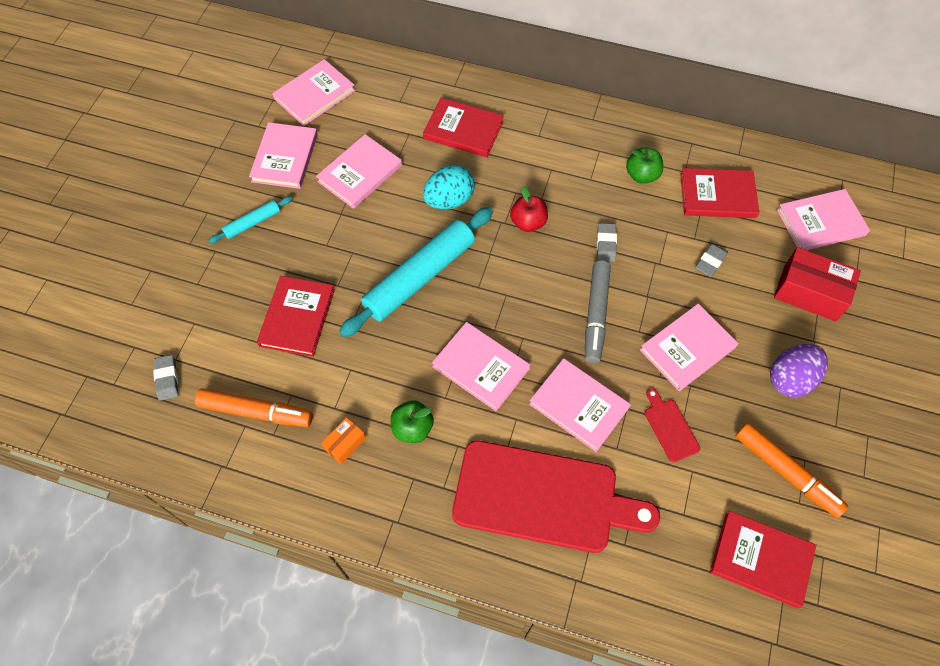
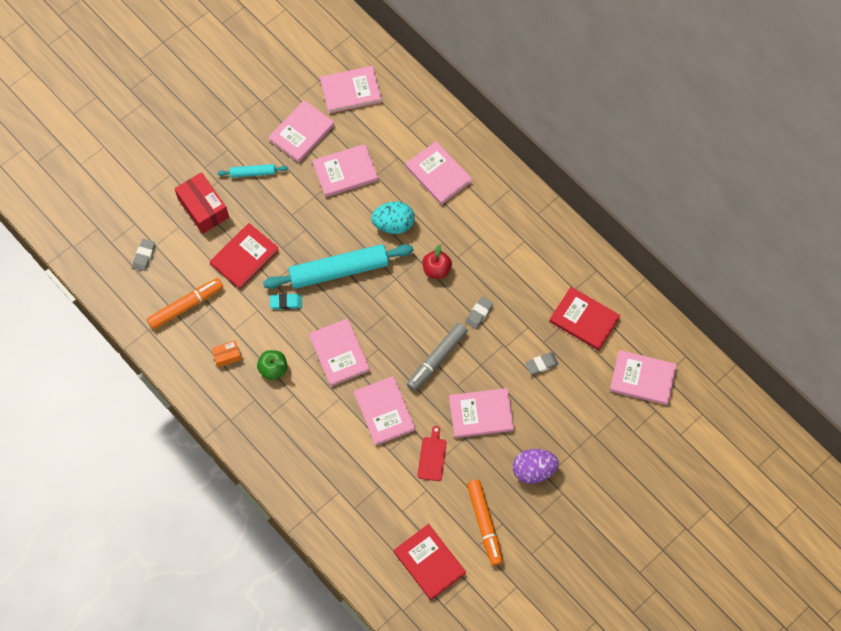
camera: 30 degrees right, 5 degrees up
orange marker [195,388,313,427] -> orange marker turned 75 degrees counterclockwise [147,278,223,330]
red book [423,98,504,157] -> pink book [406,141,472,205]
red cutting board [452,441,660,553] -> none
green apple [626,147,663,184] -> none
red box [774,247,861,322] -> red box moved to [174,172,229,234]
none -> turquoise eraser [270,293,302,310]

